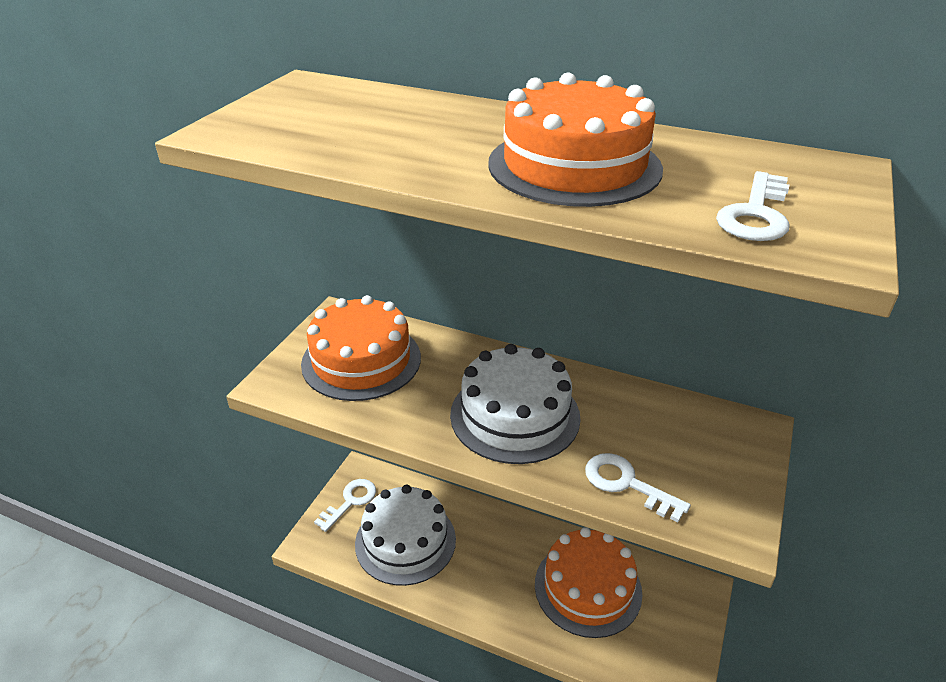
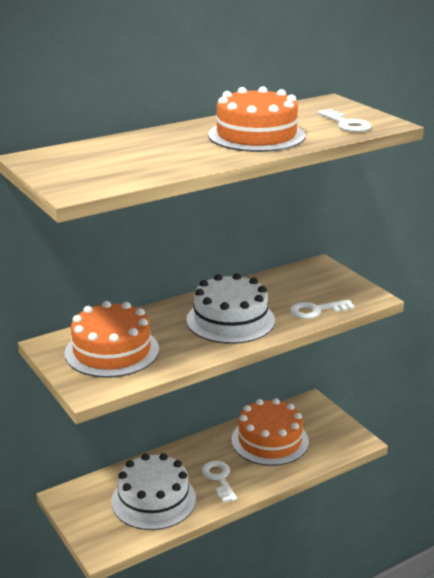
camera: 55 degrees left, 10 degrees down
white key [314,479,376,532] -> white key moved to [202,461,237,502]

